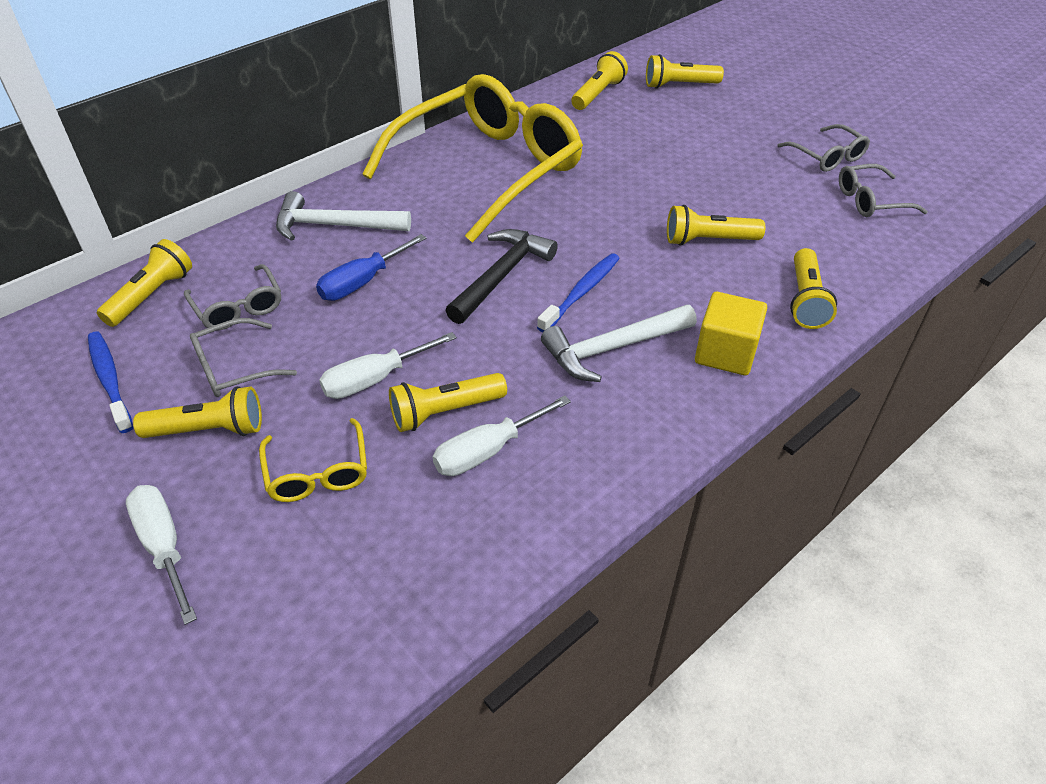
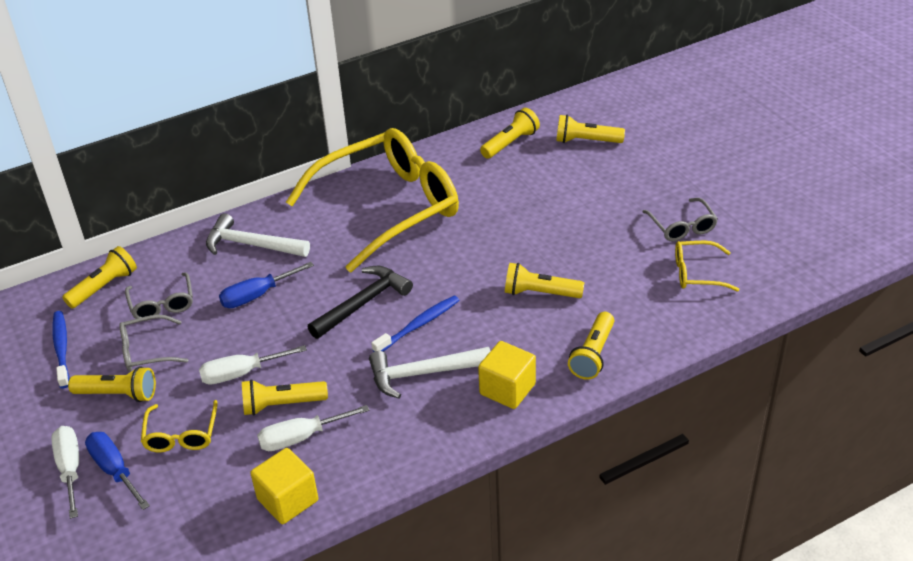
camera: 15 degrees right, 5 degrees down
grey glasses [839,164,928,217] -> yellow glasses [675,241,740,292]
none -> blue screwdriver [85,432,150,510]
none -> yellow cube [250,448,318,524]

